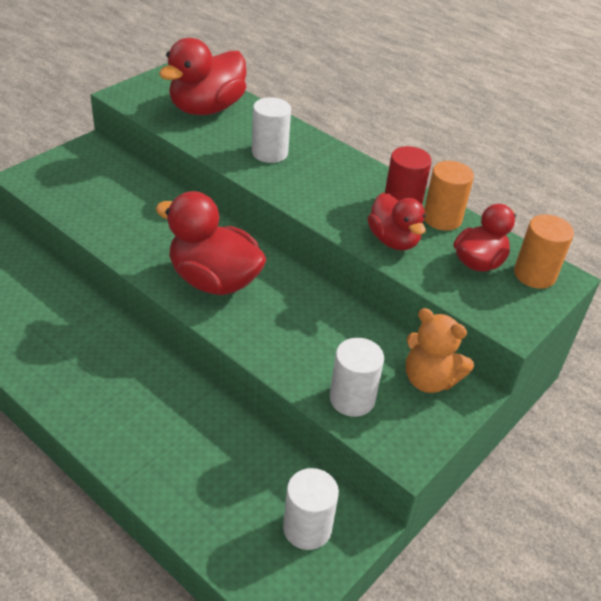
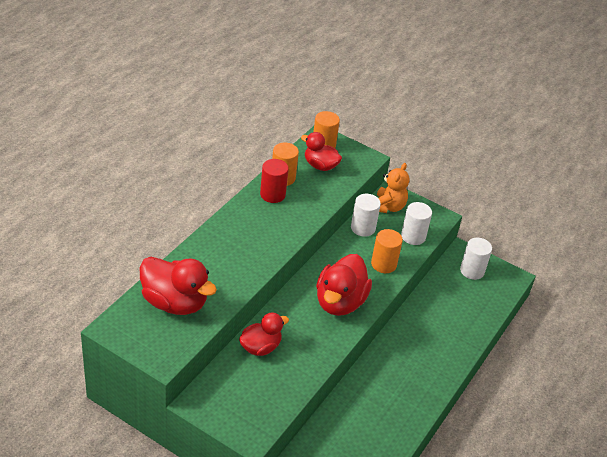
camera: 100 degrees left, 0 degrees up
white cylinder [252,97,291,163] -> white cylinder moved to [351,194,381,237]
red duck [368,193,426,250] -> red duck moved to [239,313,289,356]
none -> orange cylinder [371,229,403,273]

